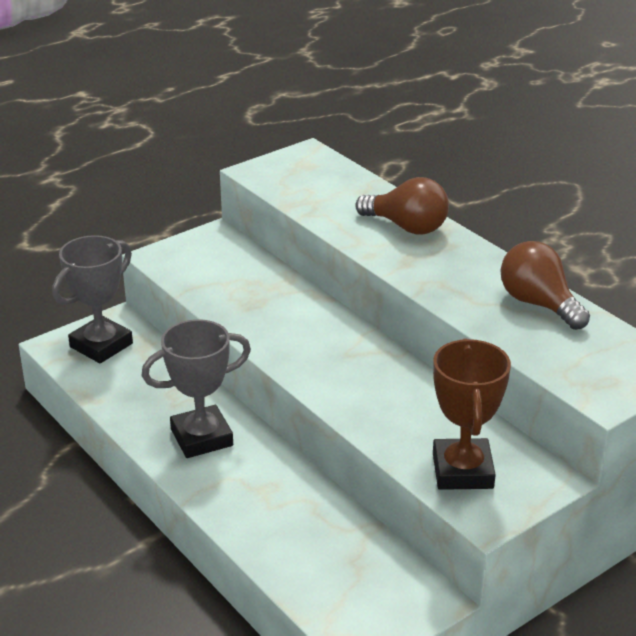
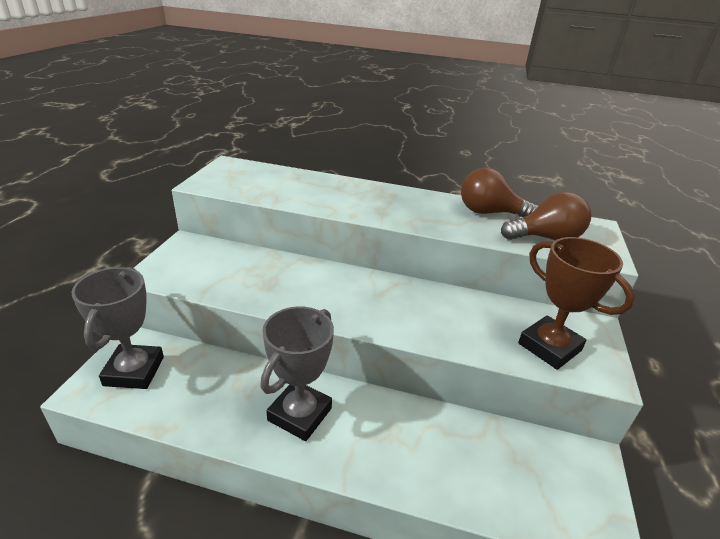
camera: 40 degrees left, 0 degrees up
brown light bulb [355,177,449,235] -> brown light bulb moved to [501,192,591,240]

